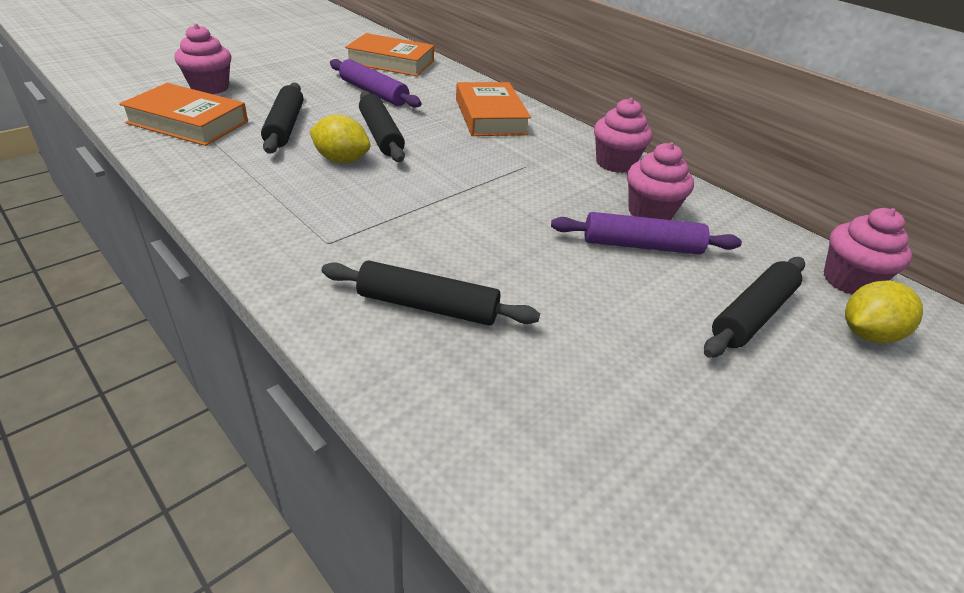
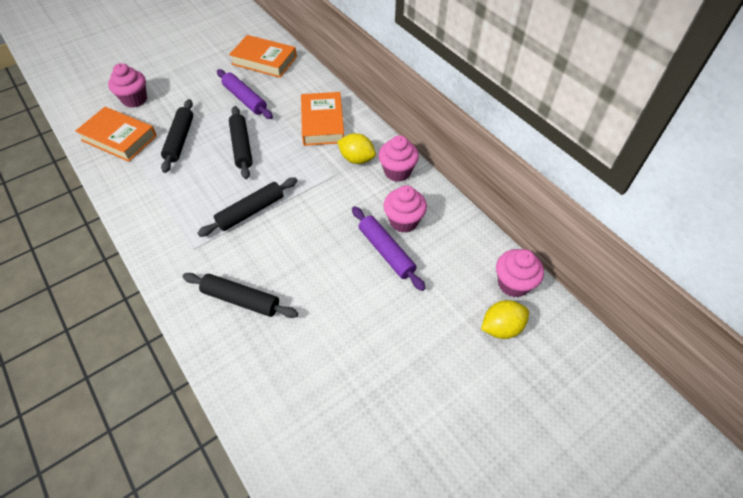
camera: 10 degrees right, 15 degrees up
yellow lemon [309,114,370,163] -> yellow lemon moved to [337,133,376,164]
purple rolling pin [551,212,742,255] -> purple rolling pin turned 45 degrees clockwise [352,206,425,291]
black rolling pin [704,257,805,358] -> black rolling pin moved to [197,177,297,237]

